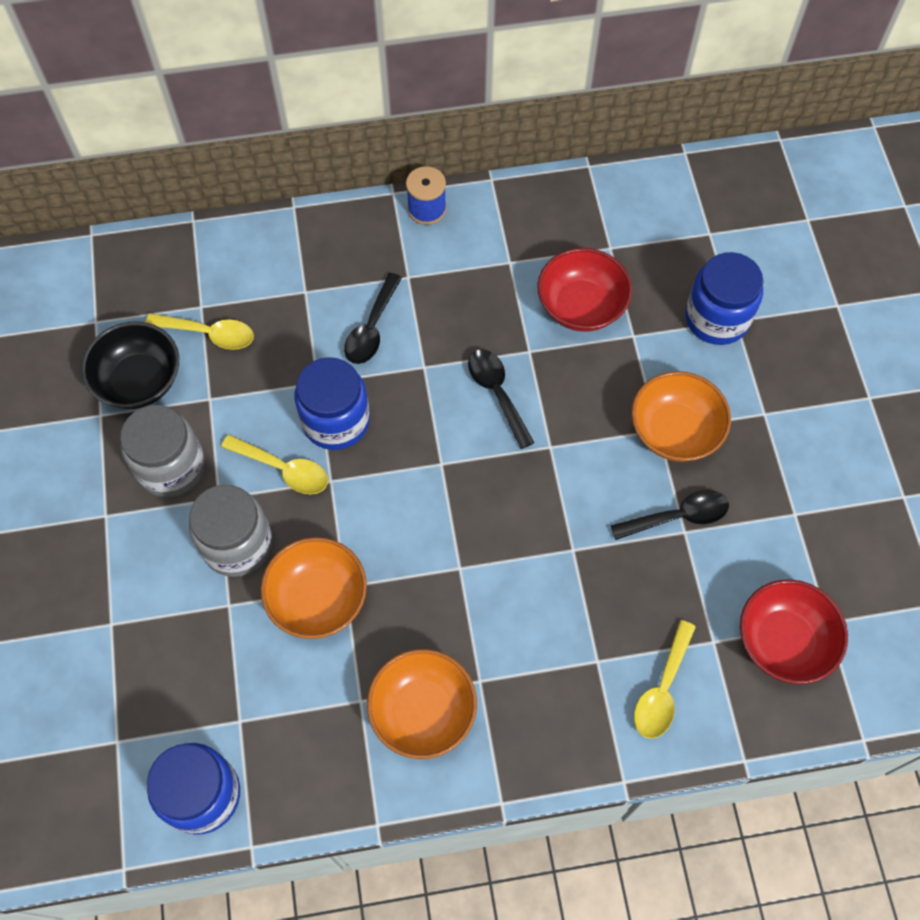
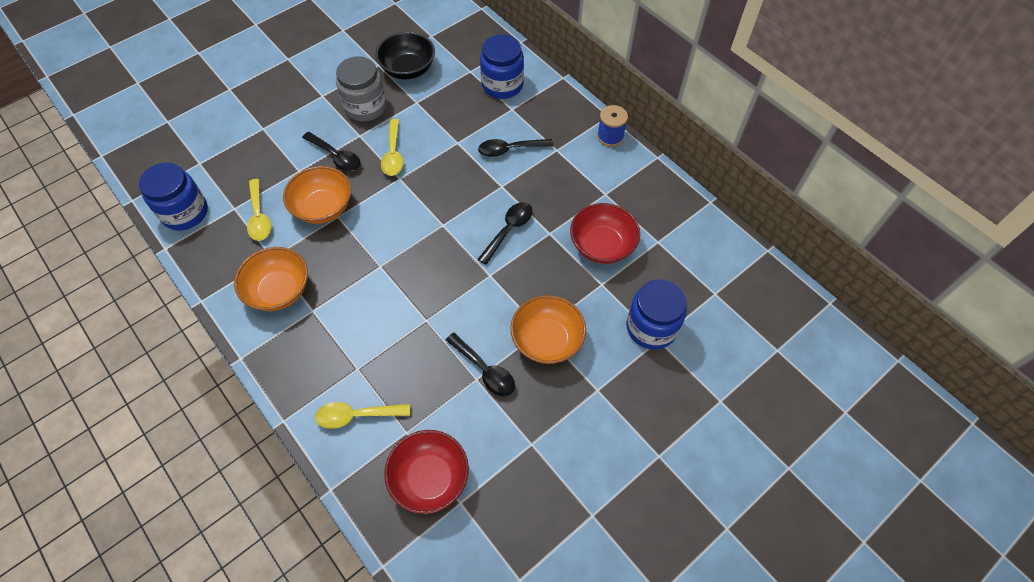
camera: 60 degrees right, 5 degrees down
yellow spoon [146,313,254,350] -> yellow spoon moved to [247,179,271,241]
grey jar [189,485,273,577] -> black spoon [302,132,361,171]
blue jar [294,357,370,450] -> blue jar moved to [480,34,524,99]

